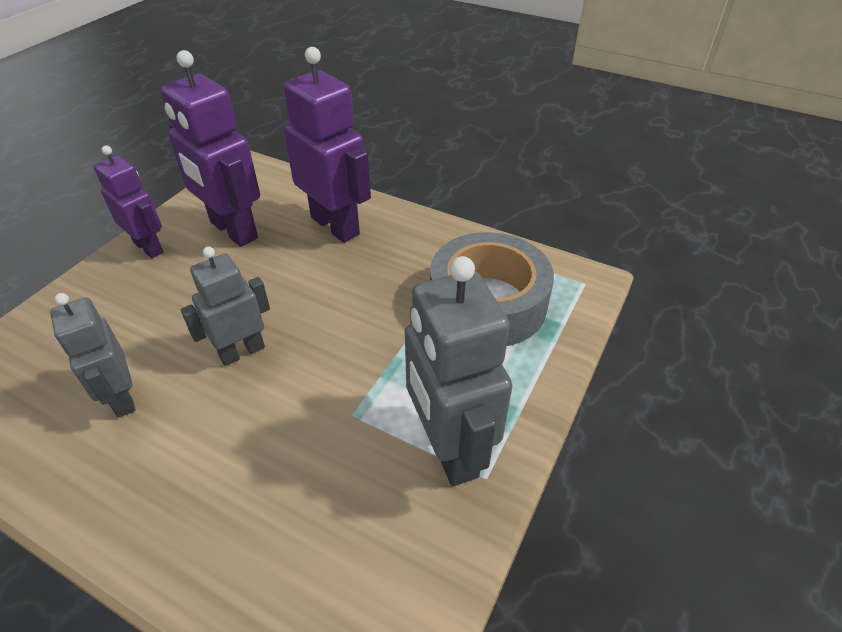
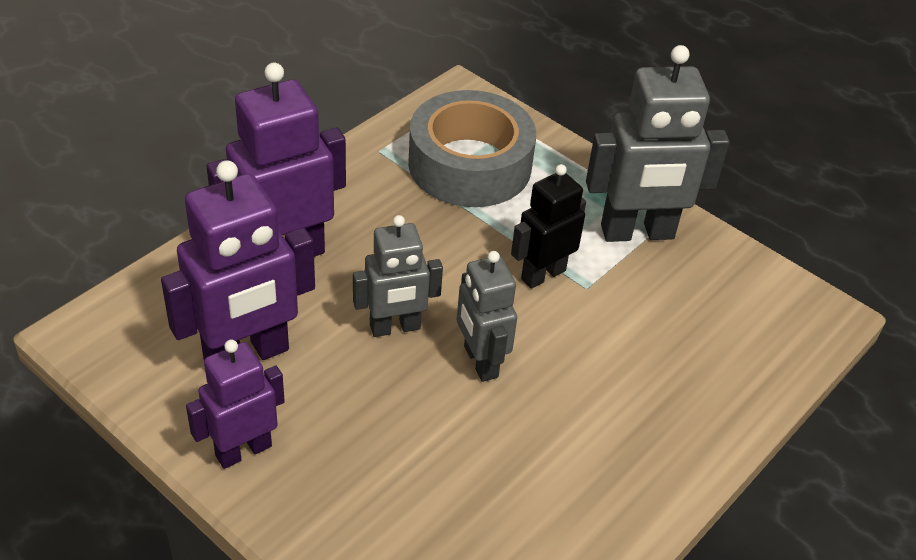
camera: 80 degrees left, 0 degrees up
grey robot [50,293,135,417] -> grey robot moved to [353,215,443,337]
none -> black robot [511,164,586,289]

